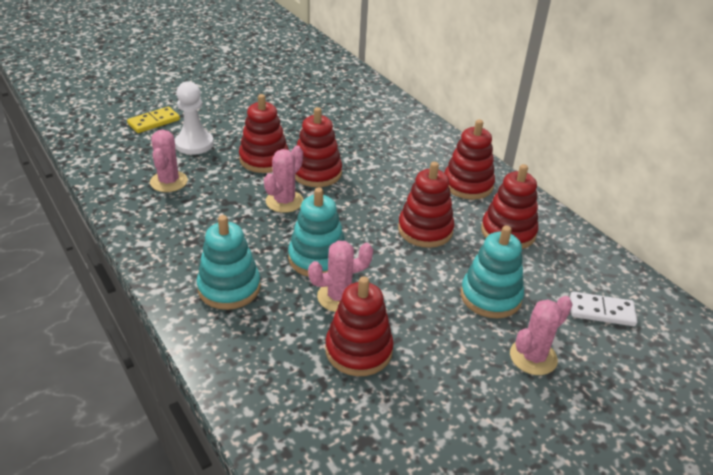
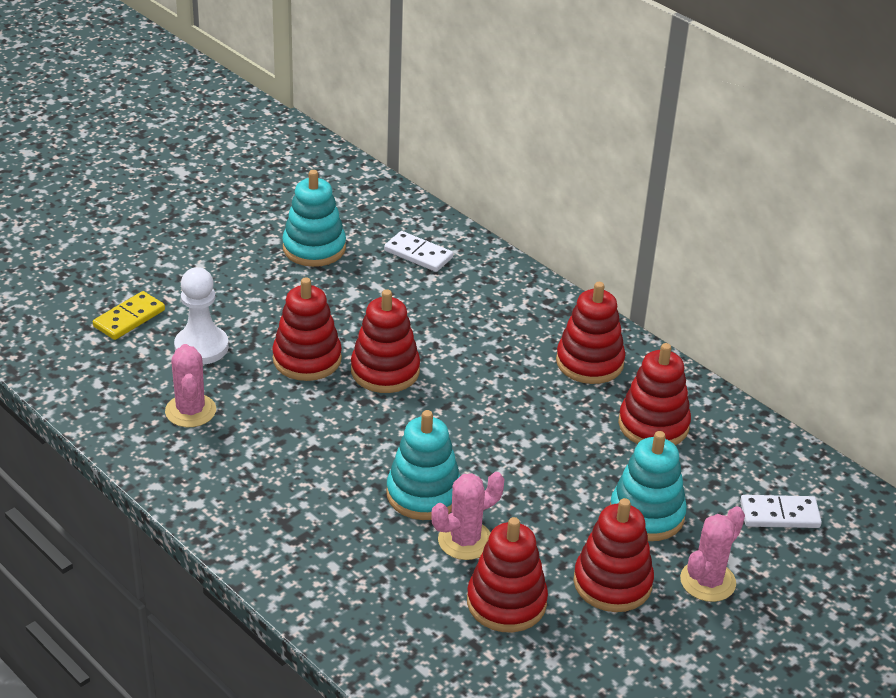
camera: 10 degrees left, 0 degrees up
turquoise stacking toy [197,215,261,310] -> turquoise stacking toy moved to [282,170,346,267]
pink cactus [264,146,303,213] -> none
red stacking toy [398,162,454,248] -> red stacking toy moved to [573,498,654,612]
none -> white domino [384,231,453,272]

